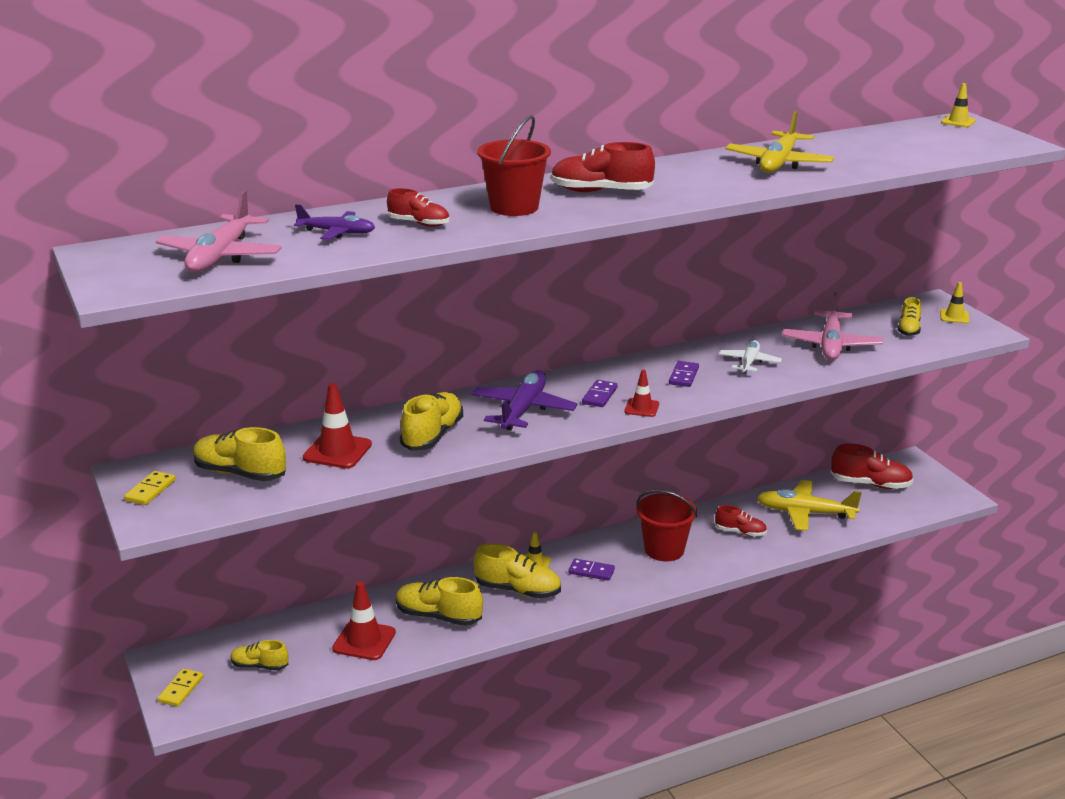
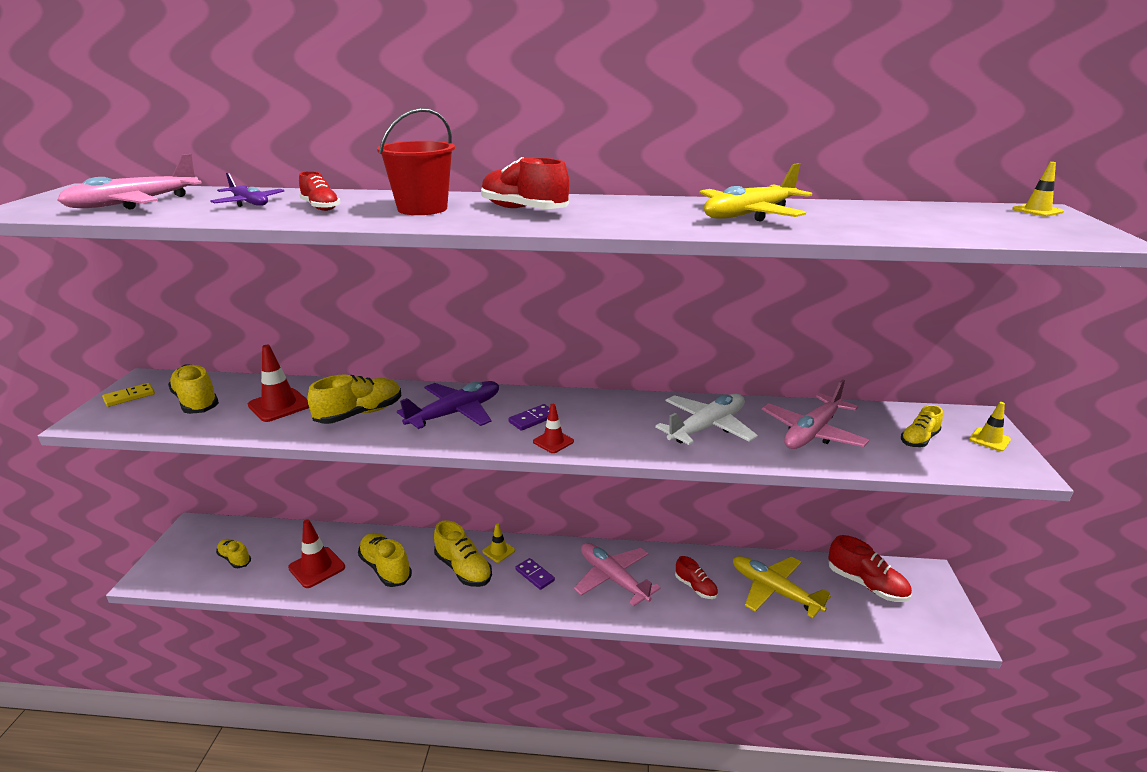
camera: 30 degrees right, 0 degrees up
yellow domino [157,668,204,707] -> none
red bucket [636,490,697,561] -> pink plane [574,543,661,607]
purple domino [669,361,699,387] -> none
white plane [719,340,782,374] -> white plane [655,394,758,445], size x1.62

